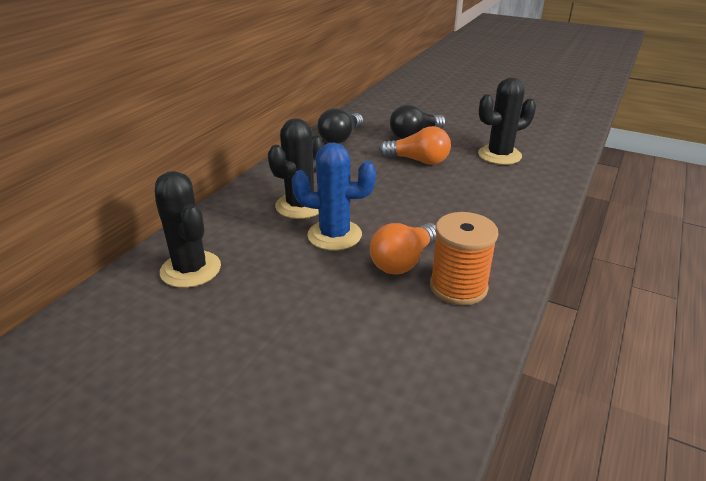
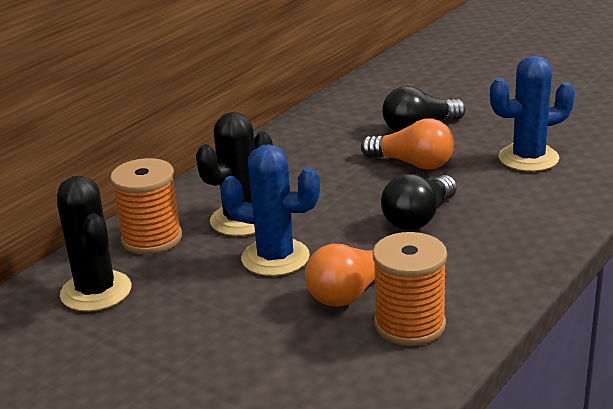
camera: 10 degrees right, 5 degrees down
black light bulb [317,108,363,144] -> black light bulb moved to [381,174,457,230]
black cactus [478,78,536,165] -> blue cactus [490,56,575,172]
none -> orange spool [110,158,182,254]

